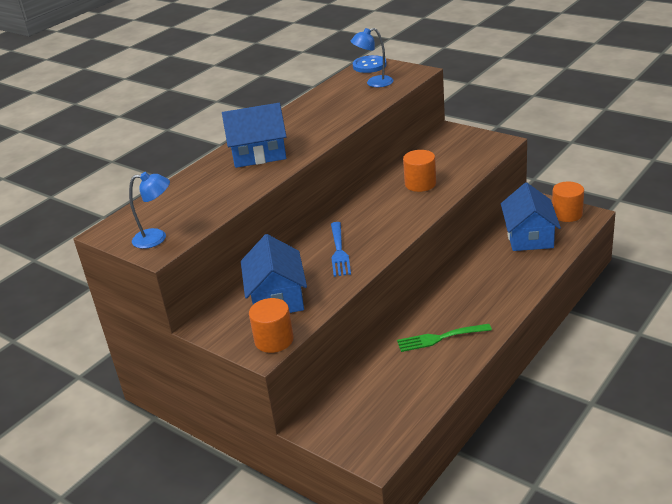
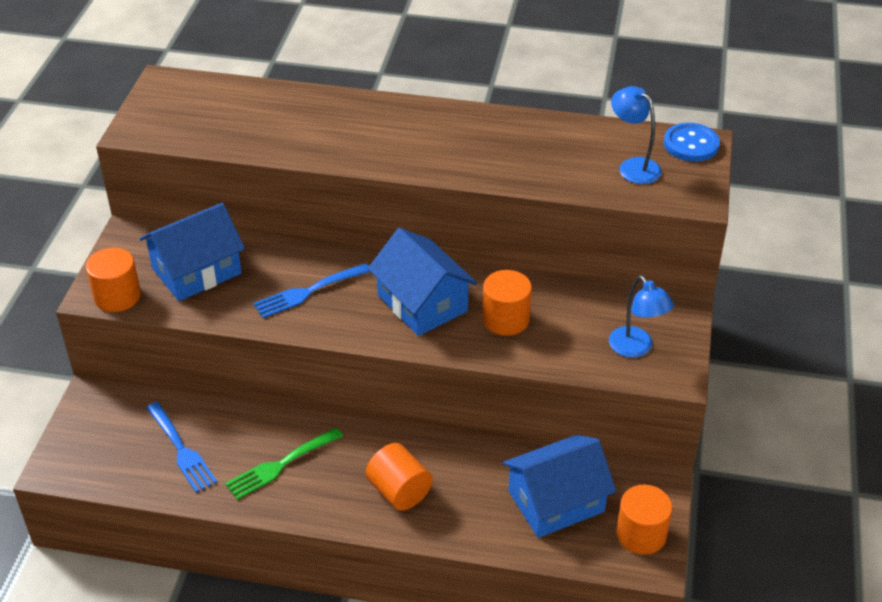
camera: 60 degrees right, 10 degrees up
blue lamp [129,172,170,249] -> blue lamp moved to [609,276,674,358]
blue house [222,103,287,168] -> blue house moved to [368,228,477,336]
green fork [397,324,492,352] -> green fork turned 90 degrees counterclockwise [225,428,343,500]
none -> blue fork [146,402,217,493]
none -> orange cylinder [366,443,433,511]

